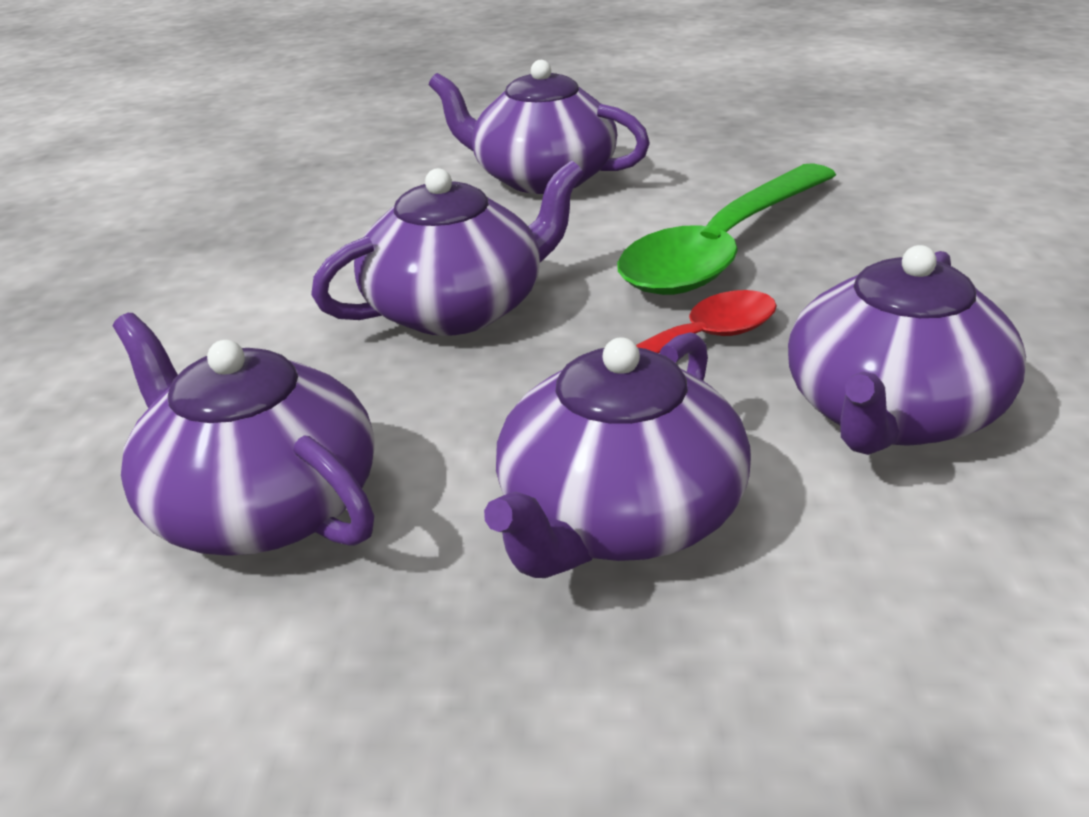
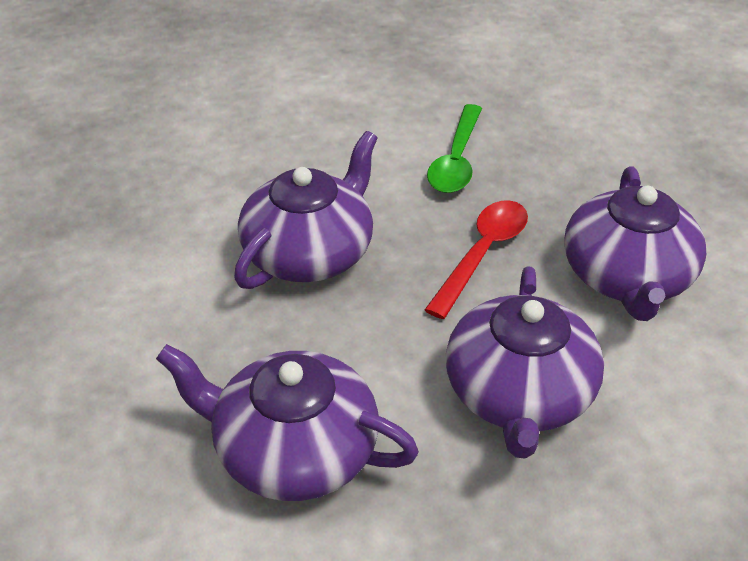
camera: 25 degrees left, 10 degrees up
purple teapot [429,60,650,194] -> none
green spoon [617,163,836,295] -> green spoon [427,104,482,193], size x0.62

